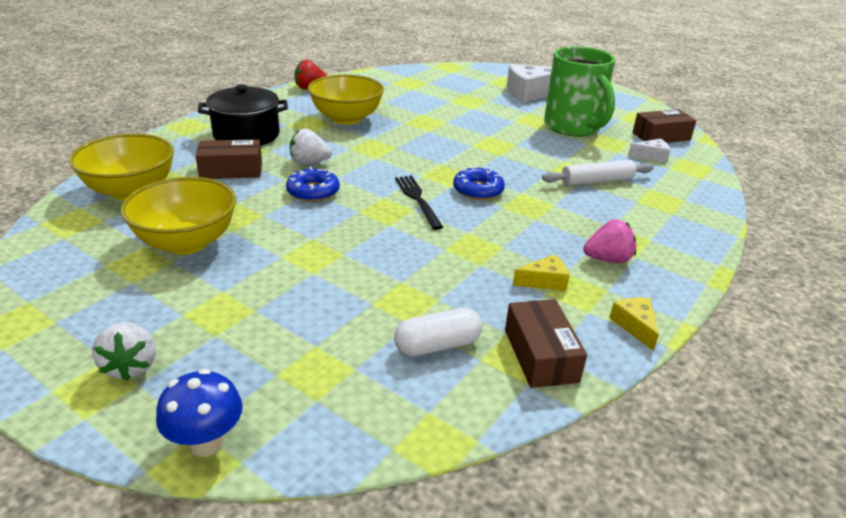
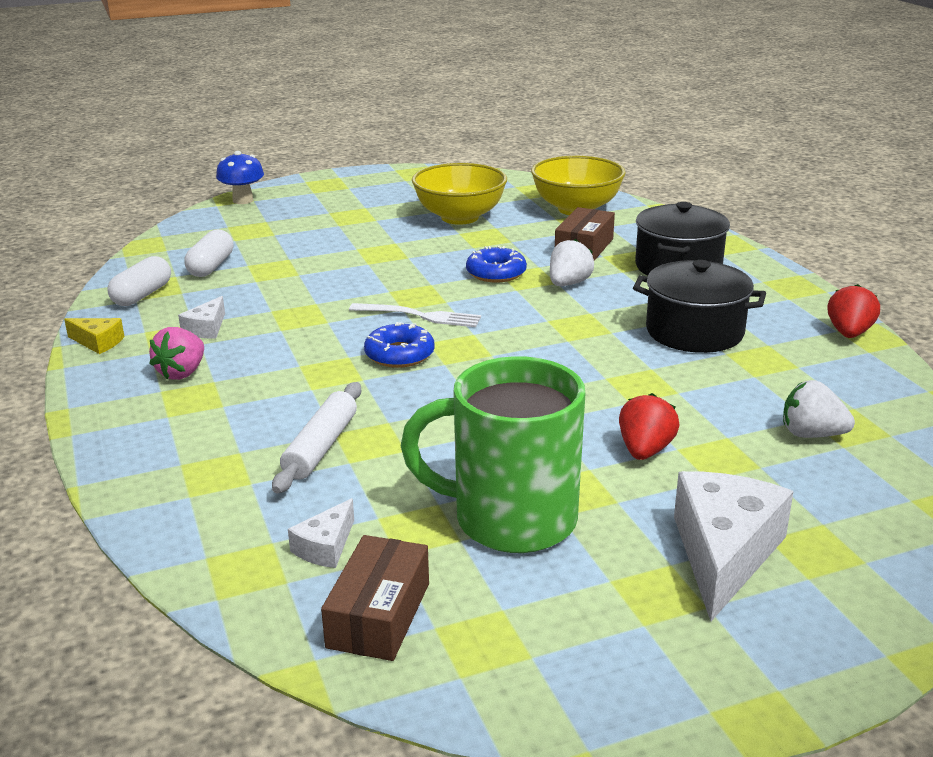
camera: 125 degrees right, 5 degrees down
white strawberry [92,322,156,381] -> white strawberry moved to [783,380,855,438]
yellow bowl [308,75,384,125] -> black pot [633,260,766,353]
black fork [395,176,443,230] -> white fork [349,303,481,327]
brown box [505,299,587,388] -> white capsule [107,256,171,306]
yellow cheese [513,254,570,291] -> white cheese [178,296,225,338]
none -> red strawberry [619,393,680,460]

